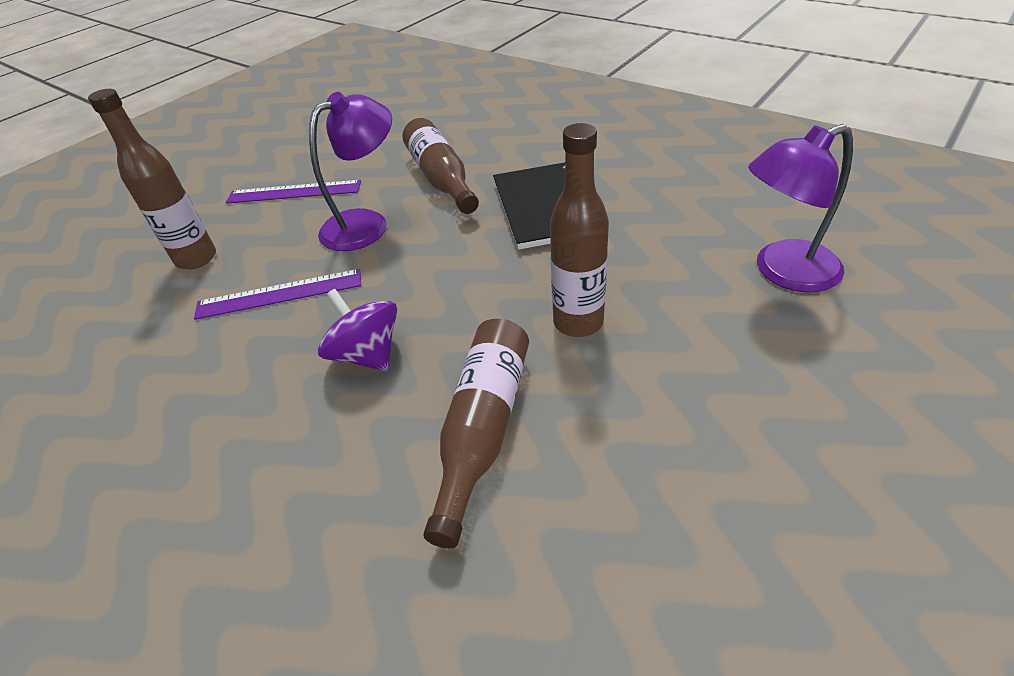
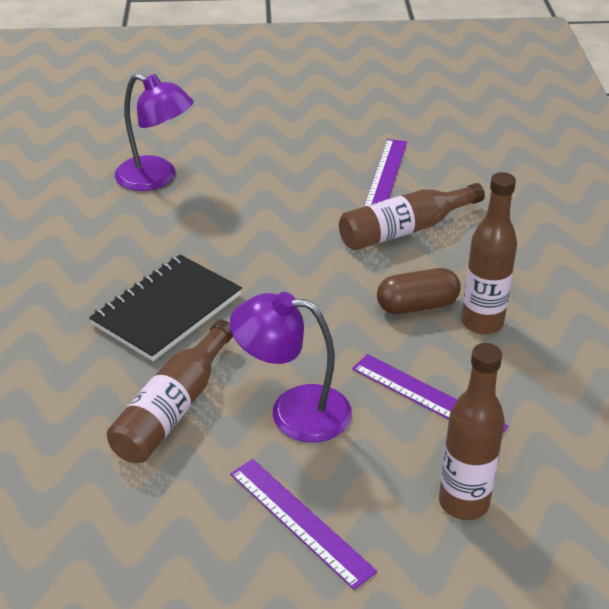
camera: 135 degrees left, 5 degrees down
purple spinning top [318,289,397,371] -> brown capsule [377,268,461,314]
brown bottle [550,123,609,337] -> brown bottle moved to [461,172,517,334]
none -> purple ruler [364,139,407,206]

